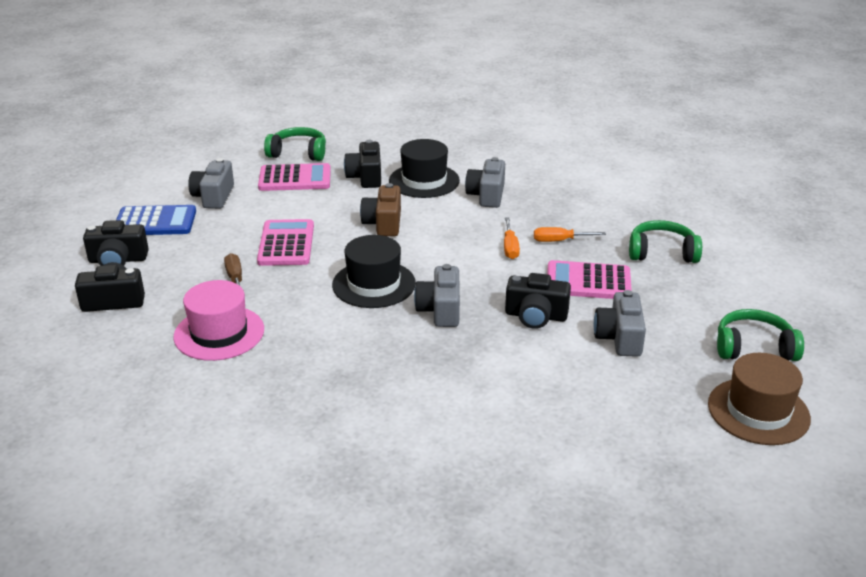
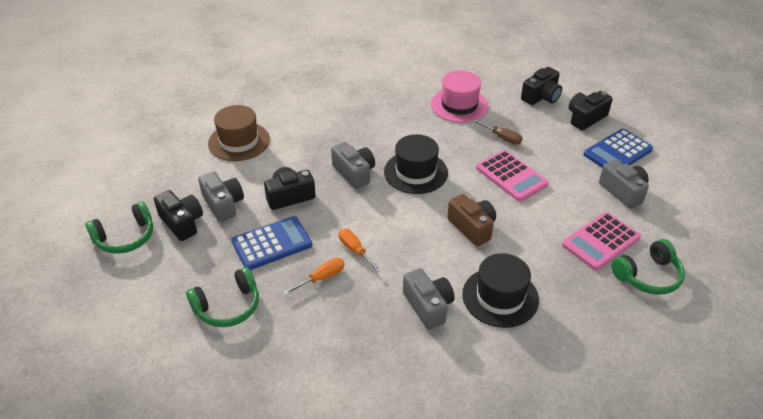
camera: 145 degrees right, 10 degrees up
black camera [344,140,381,188] -> black camera moved to [154,190,203,241]
pink calculator [547,260,632,299] -> blue calculator [231,216,312,270]
brown hat [708,353,811,445] -> brown hat moved to [208,105,270,161]

